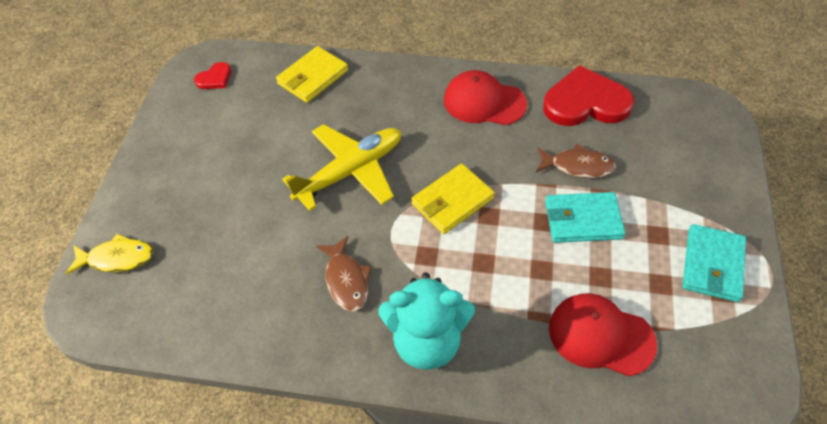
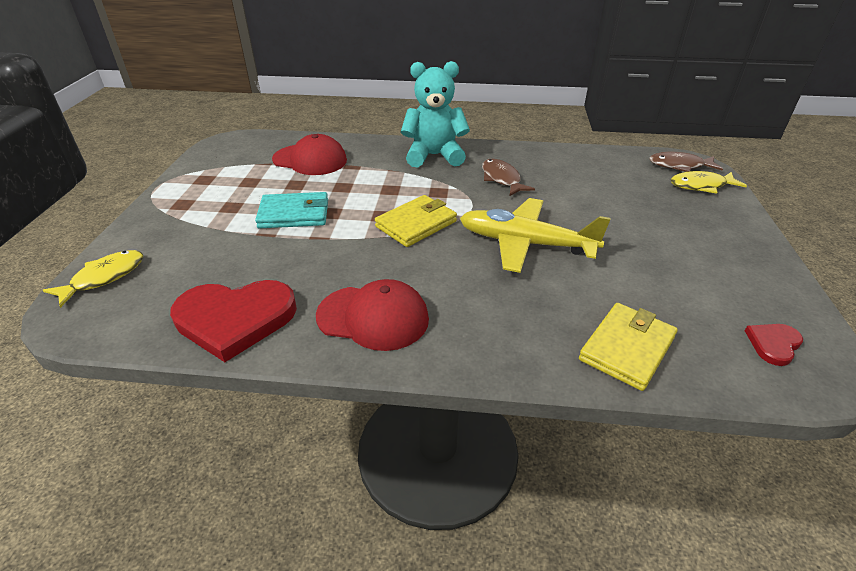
camera: 175 degrees right, 15 degrees down
yellow plane [282,124,401,211] -> yellow plane turned 60 degrees clockwise [460,198,611,273]
brown fish [536,144,616,178] -> brown fish moved to [650,152,723,172]
turquoise wallet [683,224,746,302] -> none
none -> yellow fish [43,250,143,308]

